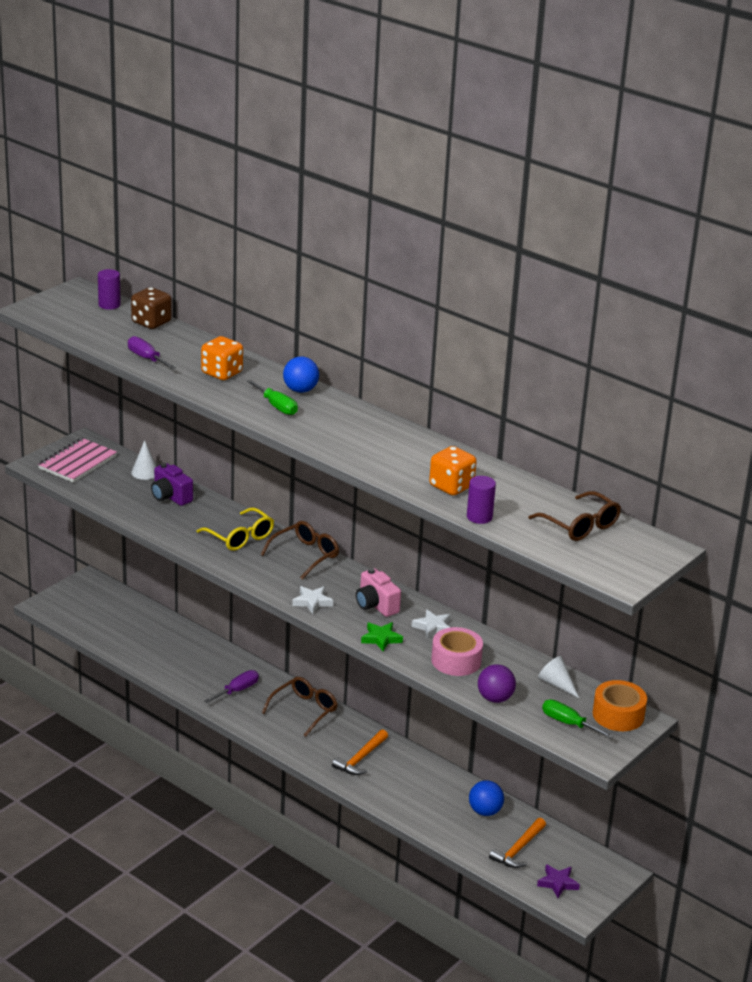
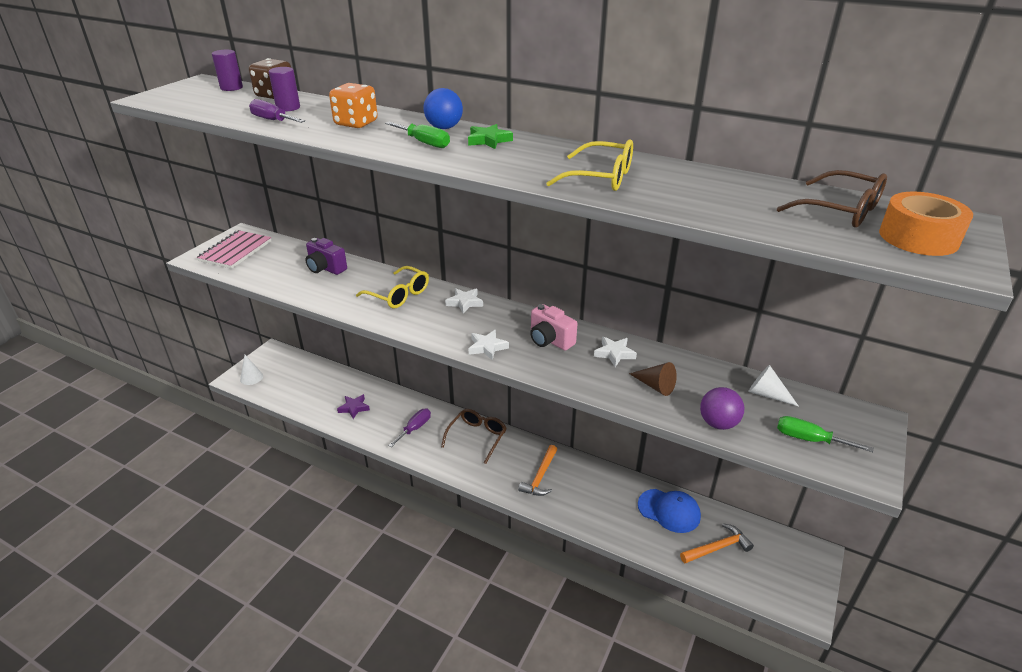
camera: 10 degrees left, 5 degrees up
white cone [131,440,157,480] -> white cone moved to [240,355,263,385]
brown glasses [260,521,339,580] -> white star [445,288,483,314]
green star [361,622,403,651] -> green star moved to [468,124,513,149]
orange dice [429,446,477,496] -> none
pink tape [431,627,483,676] -> brown cone [629,362,677,396]
purple cylinder [467,476,496,524] -> purple cylinder moved to [269,67,300,111]
blue ball [469,780,504,816] -> blue cap [638,489,701,533]
orange hammer [489,818,546,868] -> orange hammer turned 135 degrees counterclockwise [680,524,754,564]
purple star [537,864,580,898] -> purple star moved to [337,394,370,419]
orange tape [593,680,647,731] -> orange tape moved to [879,192,973,256]
none -> yellow glasses [546,139,633,191]

